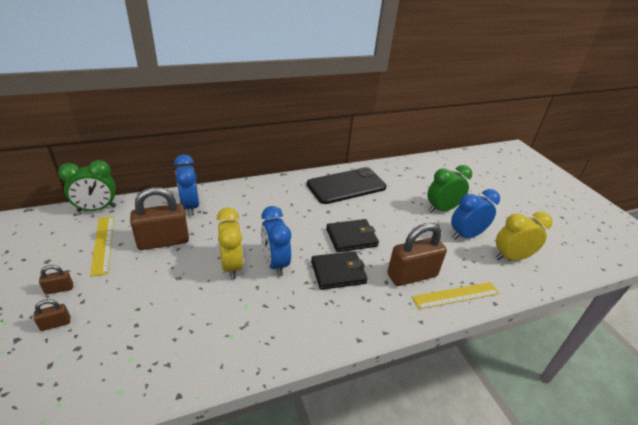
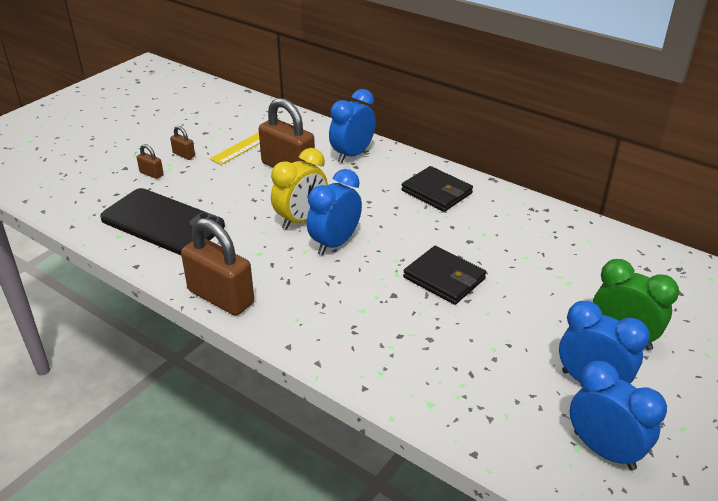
camera: 60 degrees right, 0 degrees up
green clock [58,160,116,212] -> none
black phone [307,167,386,204] -> black phone moved to [100,188,225,255]
black wallet [311,251,368,290] -> black wallet moved to [401,166,473,212]
brown padlock [387,223,447,286] -> brown padlock moved to [181,218,254,316]
yellow ruler [412,282,500,309] -> none
yellow clock [495,212,553,261] -> blue clock [570,361,667,470]

